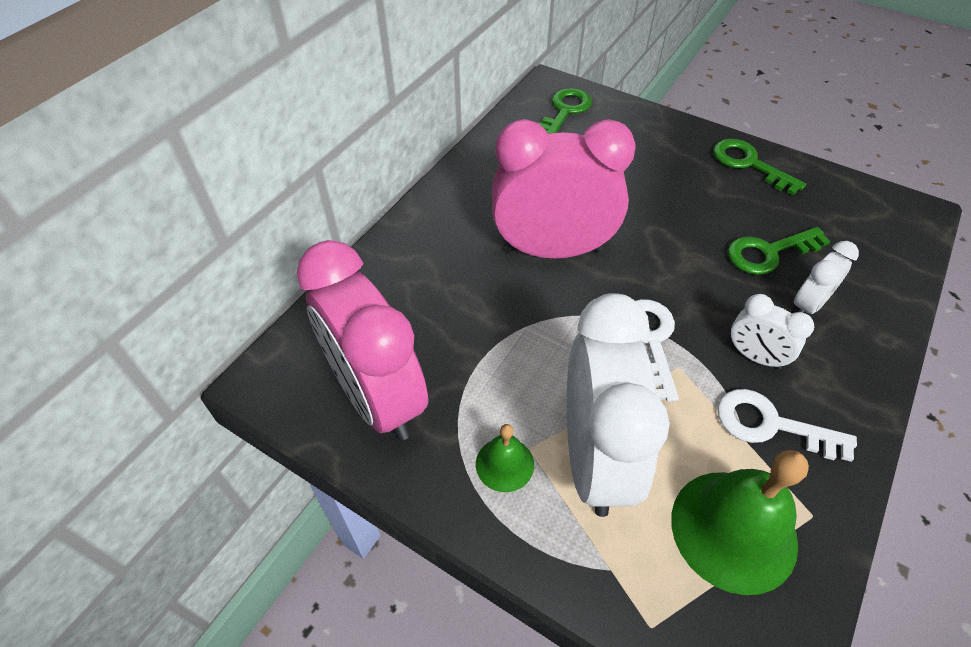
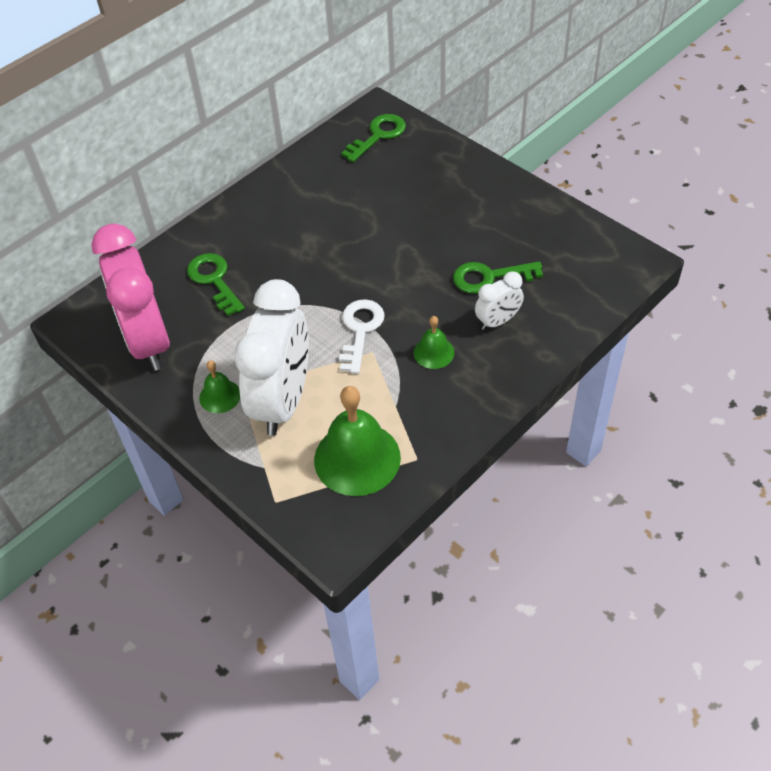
camera: 15 degrees right, 0 degrees up
pink clock [492,119,635,259] -> none
green key [713,139,806,195] -> green key moved to [187,253,245,316]
white key [717,389,857,462] -> none
white clock [731,294,814,369] -> green bell [414,316,454,369]

